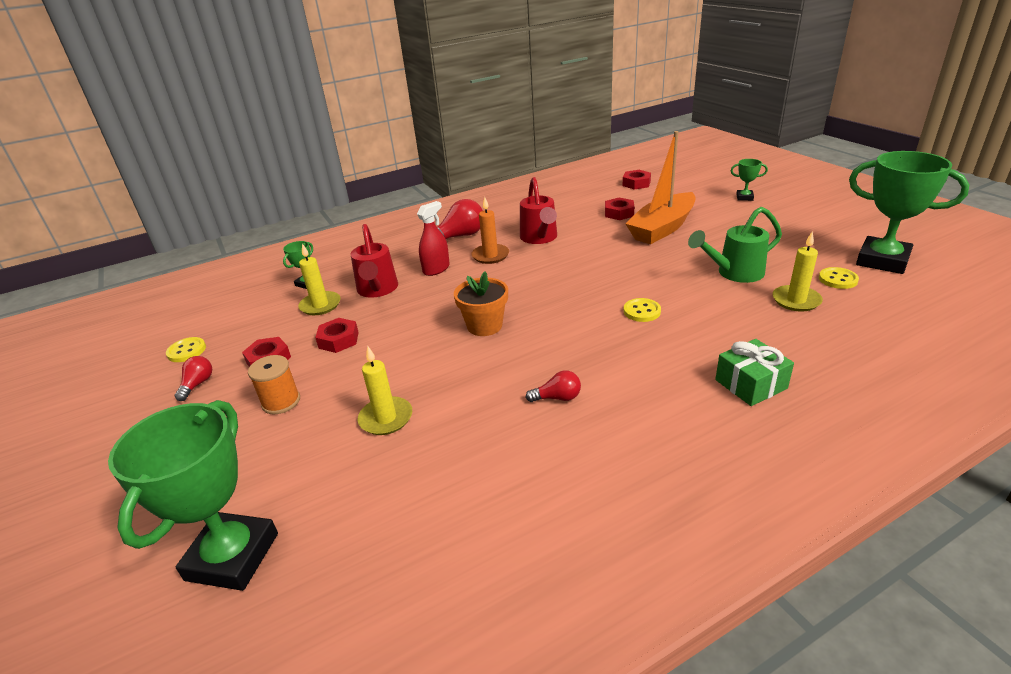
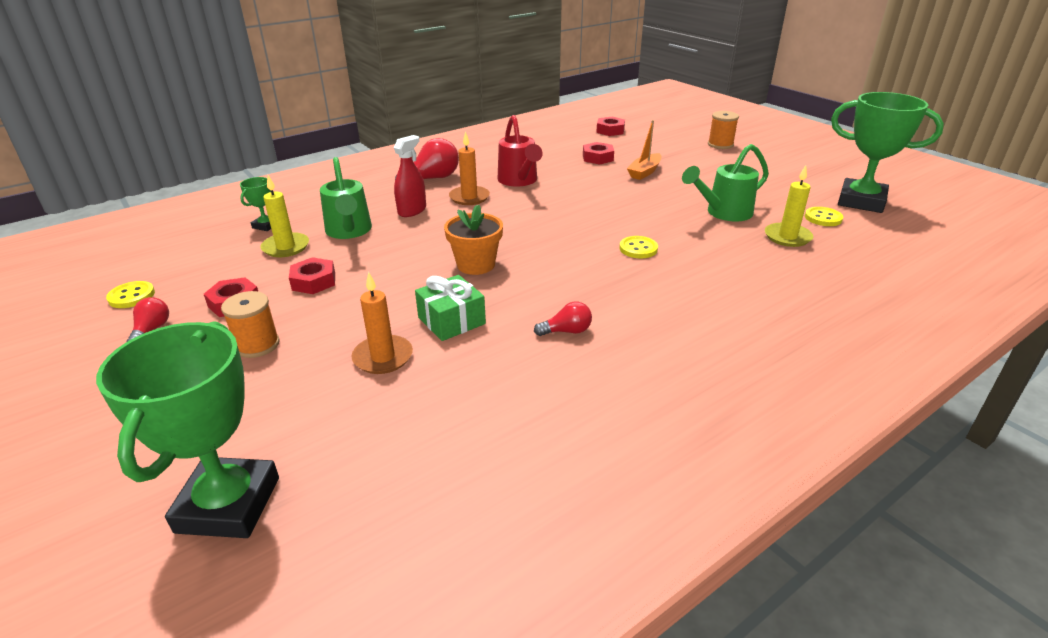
camera: 10 degrees left, 0 degrees up
red watering can [350,224,398,298] -> green watering can [320,157,372,239]
yellow candle [358,346,412,435] -> orange candle [351,272,413,374]
orange boat [625,131,696,244] -> orange boat [627,120,661,180], size x0.53
green gift [715,339,794,406] -> green gift moved to [415,275,486,341]
green trophy [731,159,768,201] -> orange spool [708,111,739,149]

